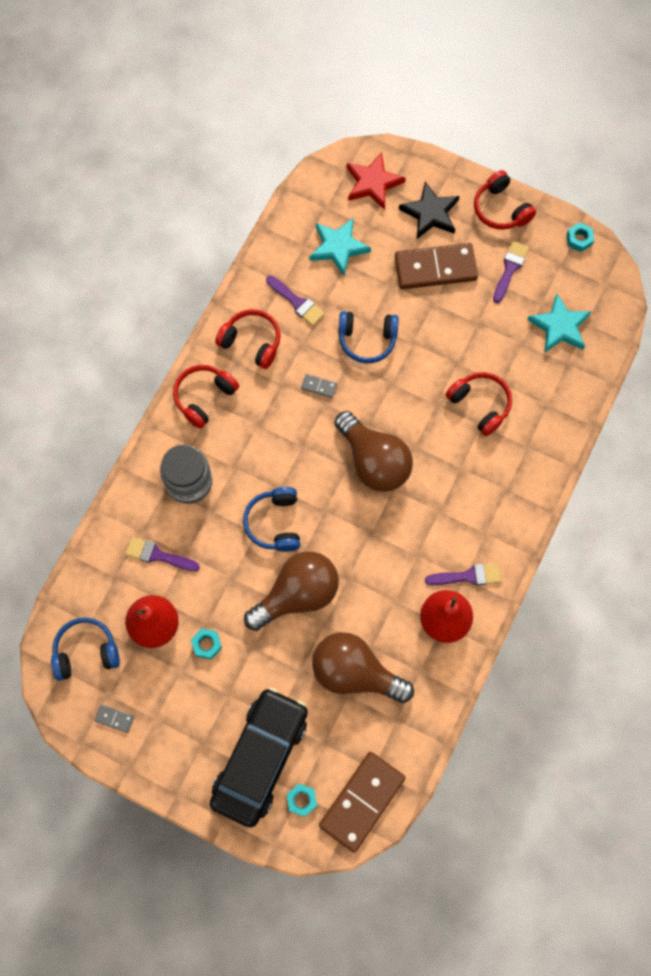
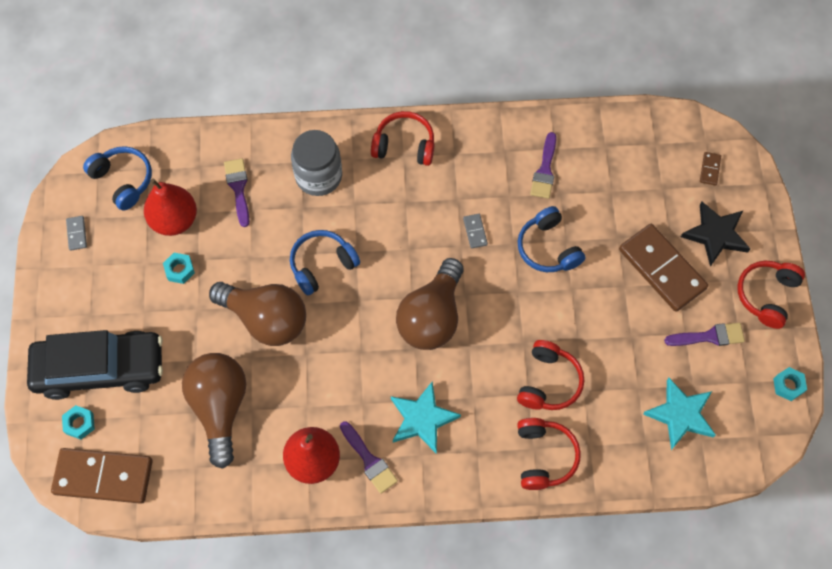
camera: 60 degrees right, 5 degrees down
red headphones [215,309,281,369] -> red headphones moved to [517,418,581,490]
turquoise star [310,218,371,276] -> turquoise star moved to [391,382,461,454]
red star [347,152,406,210] -> brown domino [700,152,721,186]

